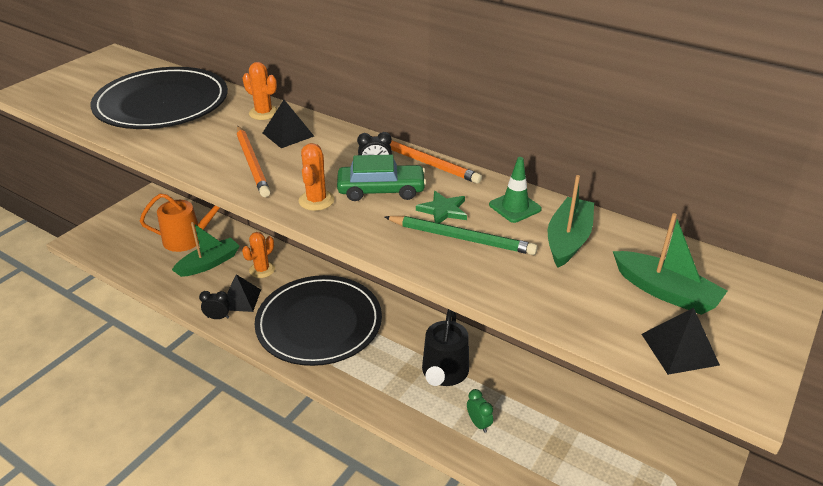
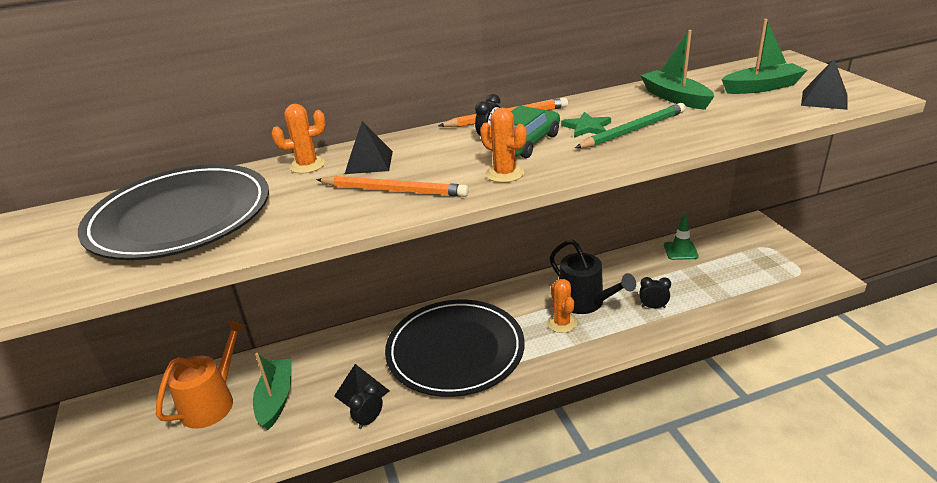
camera: 50 degrees left, 5 degrees down
orange cactus [242,232,275,278] -> orange cactus moved to [547,279,577,333]
green clock [467,389,493,433] -> black clock [639,277,671,308]
green traffic cone [489,157,542,223] -> green traffic cone moved to [664,215,699,260]

